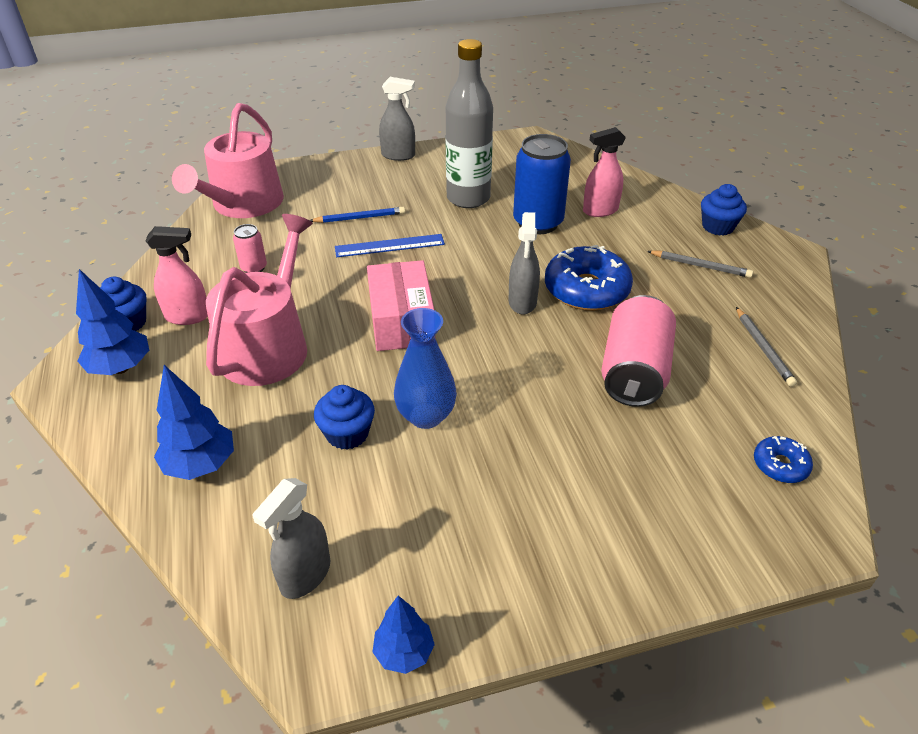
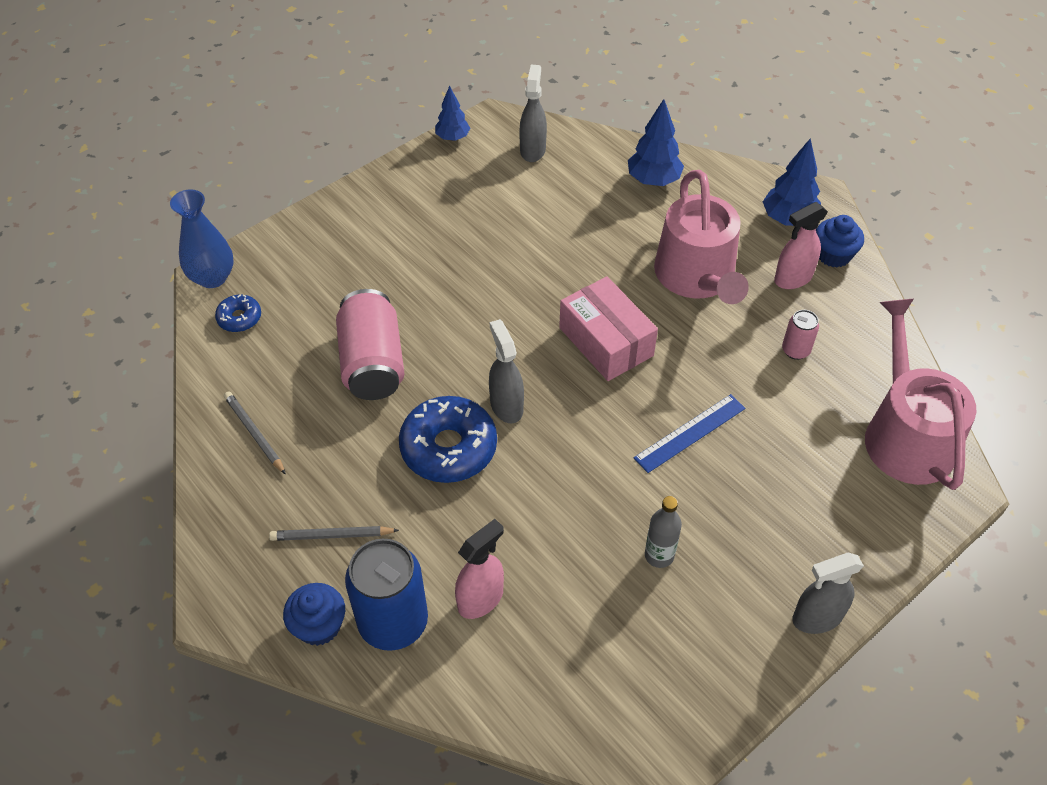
camera: 155 degrees right, 10 degrees up
blue pencil [310,207,405,223] -> none
blue cupcake [314,385,375,450] -> none
blue vase [394,308,457,429] -> blue vase moved to [170,189,234,288]
grey bottle [445,39,493,208] -> grey bottle [645,496,682,568], size x0.49
blue can [513,134,571,234] -> blue can moved to [345,539,428,651]

